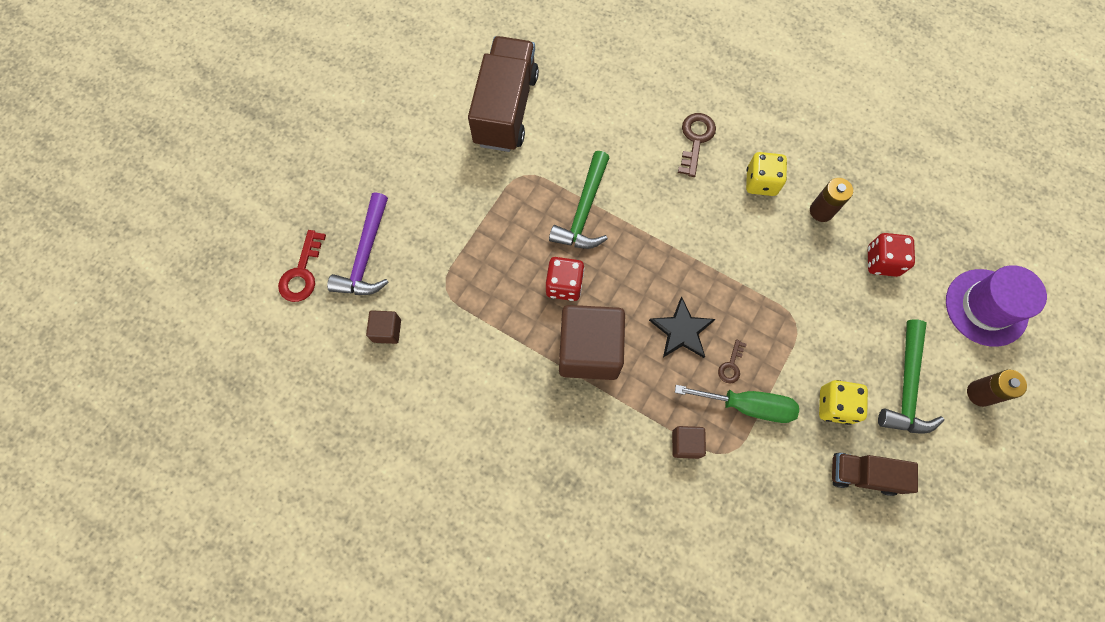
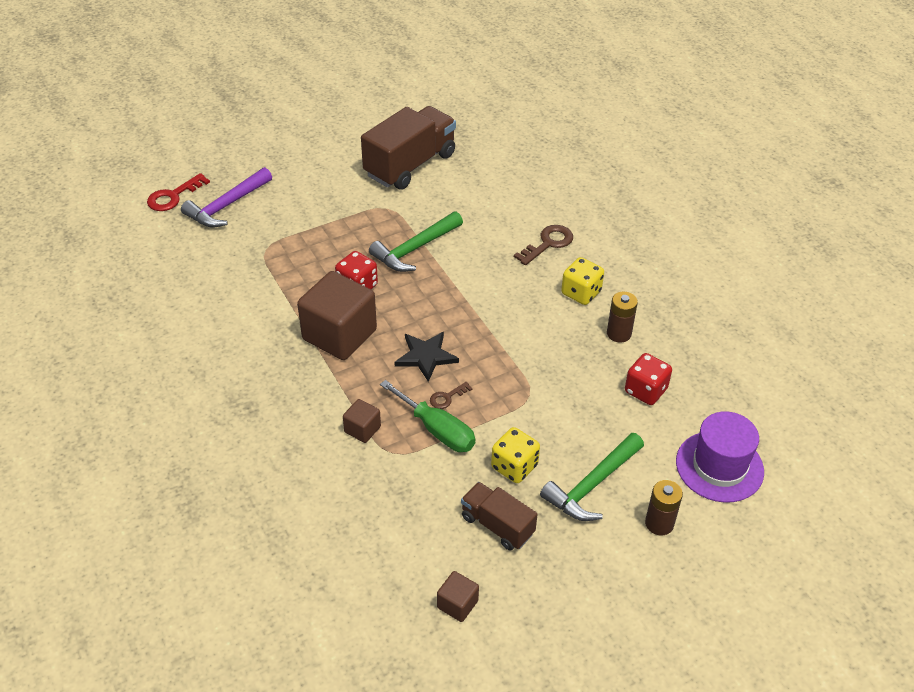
camera: 30 degrees right, 25 degrees down
brown cube [366,310,401,344] -> brown cube moved to [437,571,479,622]

